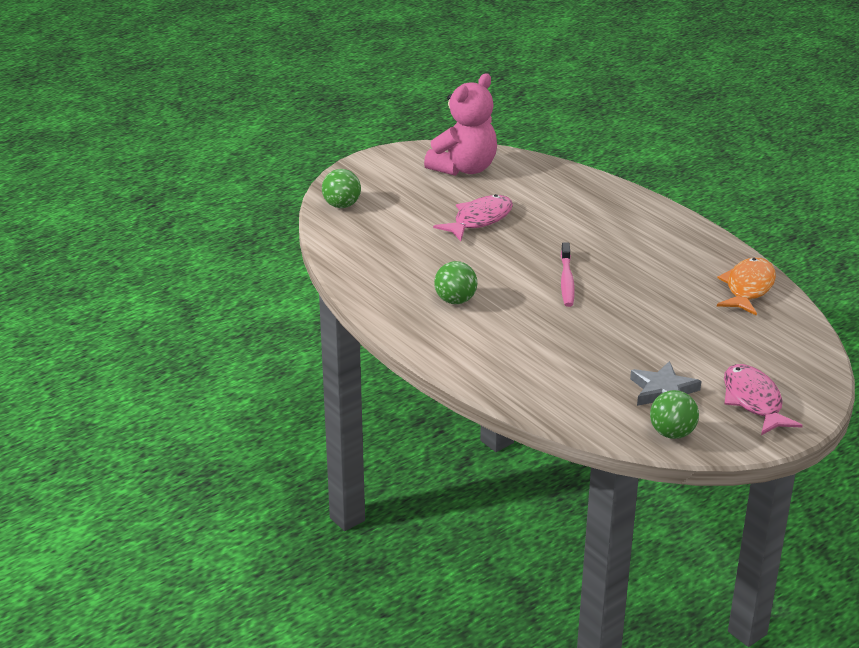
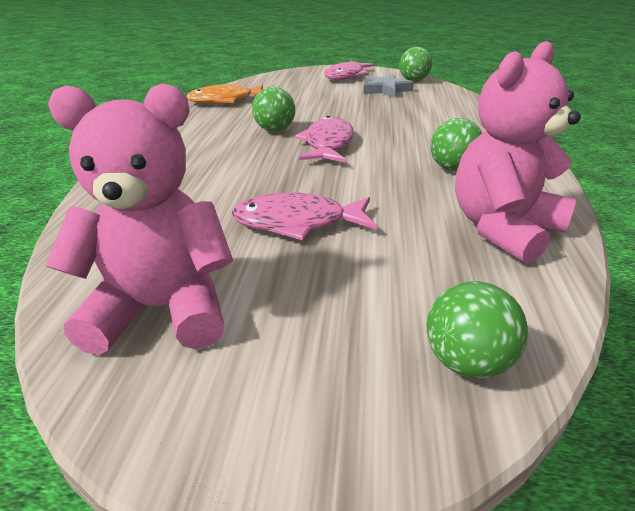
camera: 135 degrees left, 0 degrees up
pink toothbrush [561,242,575,307] -> pink fish [294,116,354,163]
none -> green ball [252,87,295,132]
none -> pink teddy bear [455,41,581,264]

